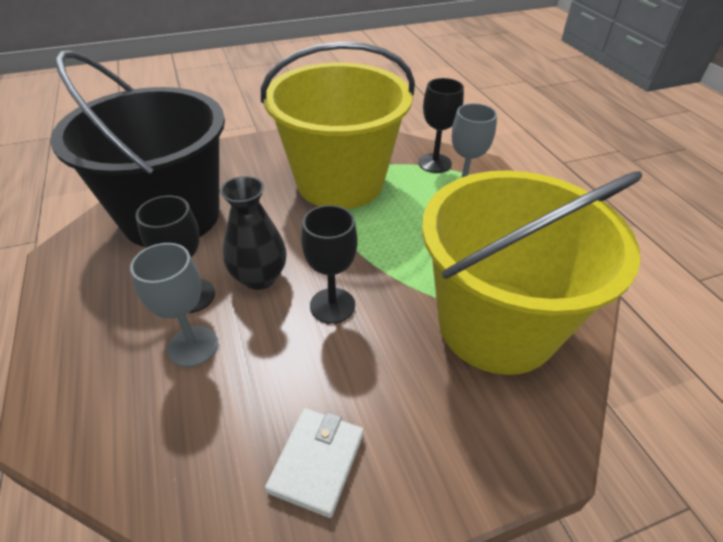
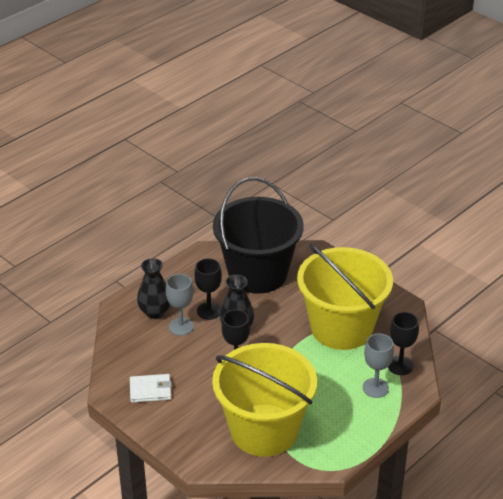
camera: 65 degrees right, 5 degrees down
none -> black vase [137,258,170,319]

